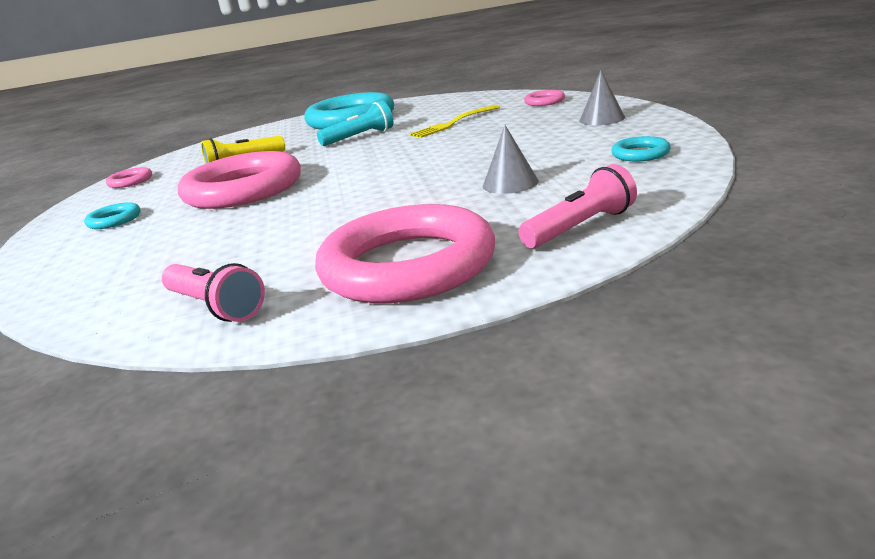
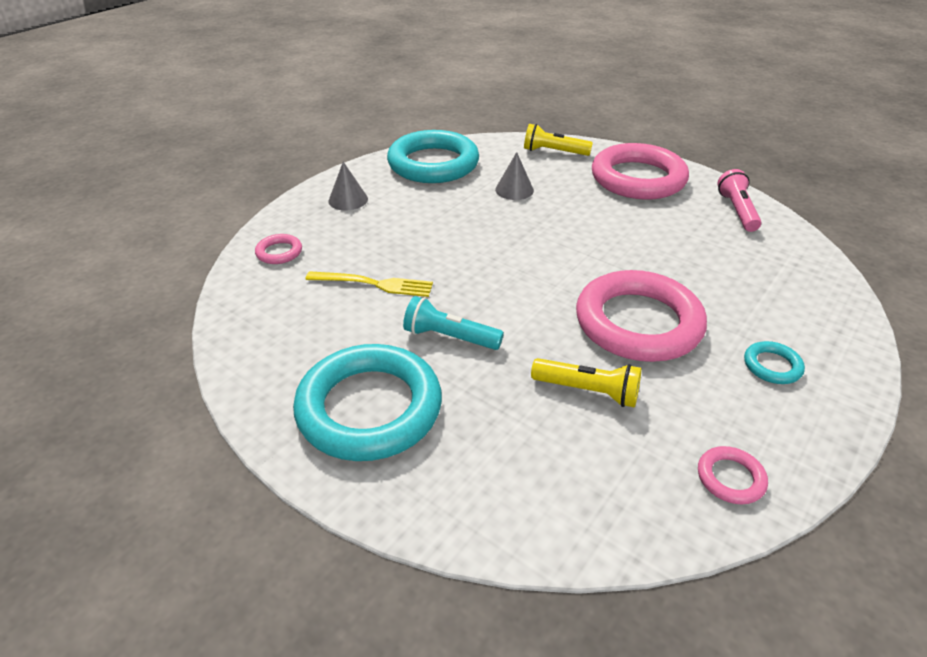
camera: 135 degrees left, 15 degrees up
pink flashlight [518,164,637,248] -> yellow flashlight [524,124,593,156]
turquoise ring [611,136,671,161] -> turquoise ring [387,130,479,183], size x2.41

